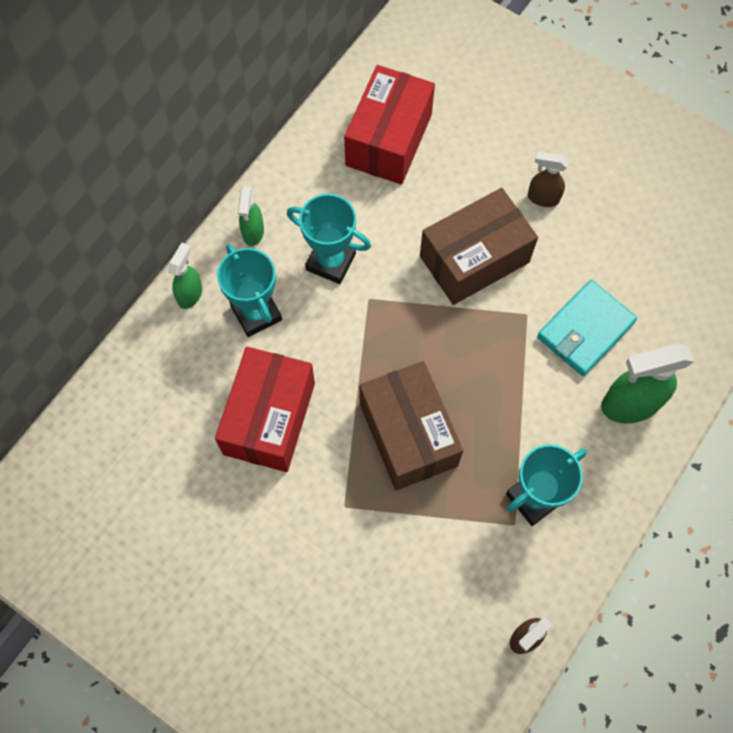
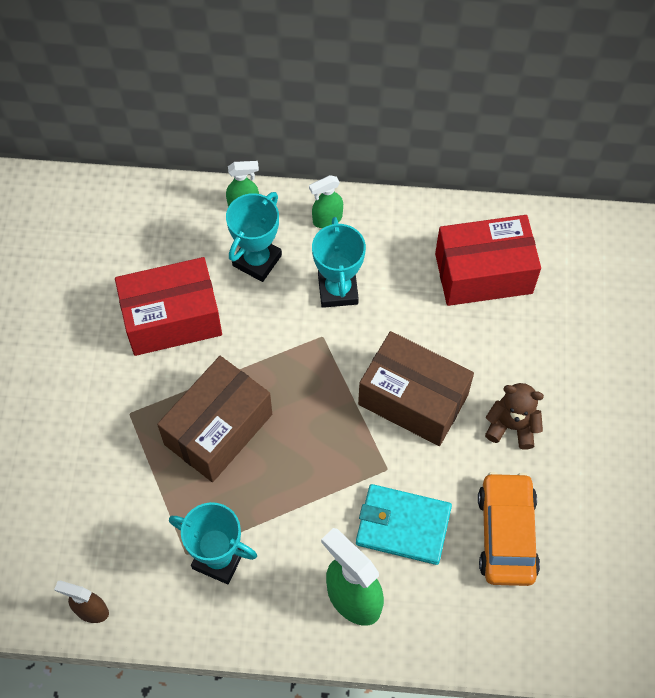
camera: 60 degrees right, 5 degrees down
brown spray bottle [528,152,568,207] -> brown teddy bear [485,383,544,450]
none -> orange car [478,472,540,586]

